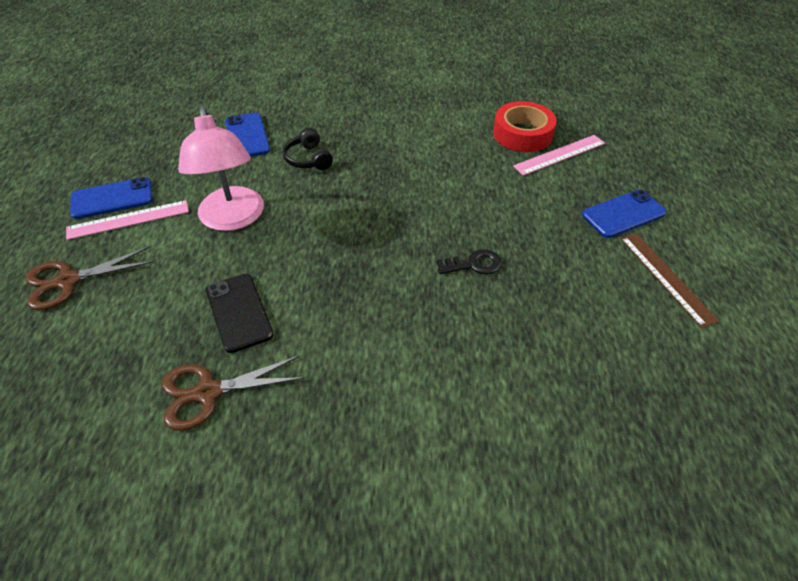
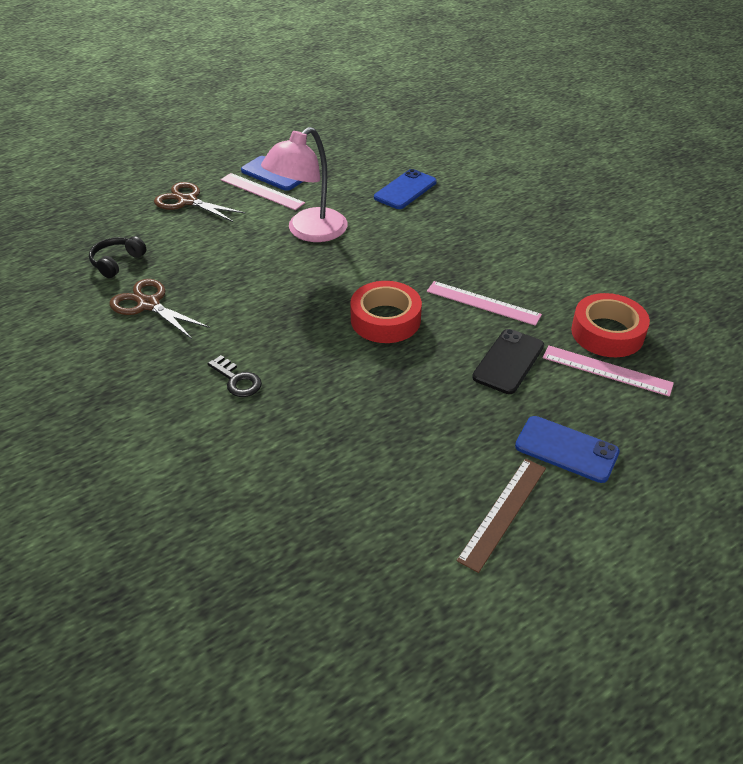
camera: 55 degrees right, 5 degrees down
black phone [206,274,274,353] -> black phone moved to [472,329,544,394]
black headphones [283,128,333,170] -> black headphones moved to [89,236,146,278]
black key [436,249,502,274] -> black key moved to [208,355,262,397]
none -> red tape [350,281,422,343]
none -> pink ruler [427,281,542,326]

